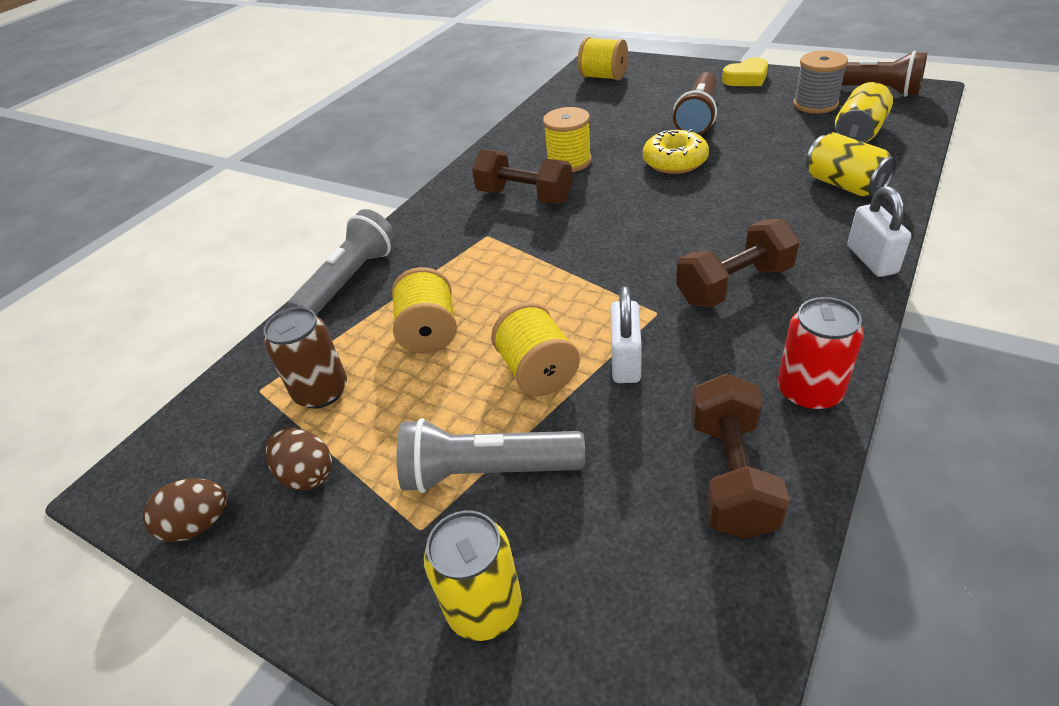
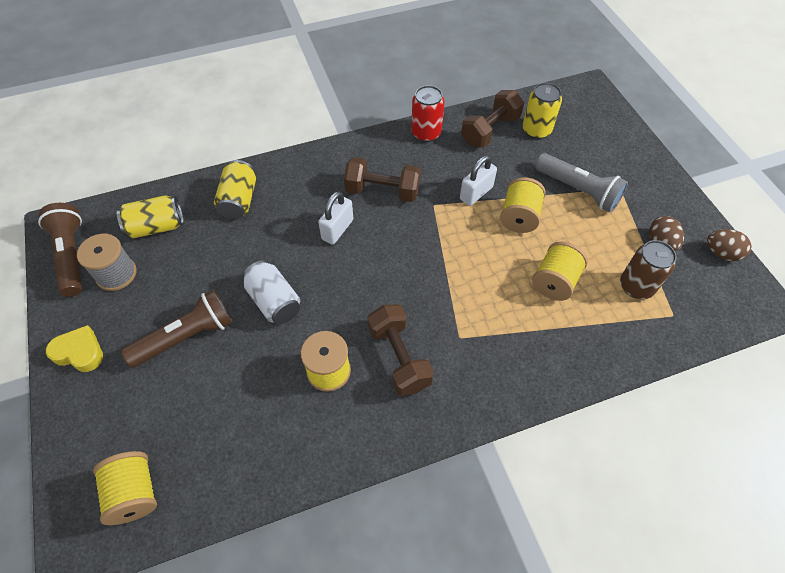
camera: 145 degrees left, 15 degrees up
grey flashlight [287,209,396,315] -> none
yellow can [424,511,522,641] -> yellow can moved to [522,82,562,139]
yellow donut [643,129,709,174] -> white can [242,260,300,324]
white padlock [847,186,911,277] -> white padlock moved to [318,191,353,244]

